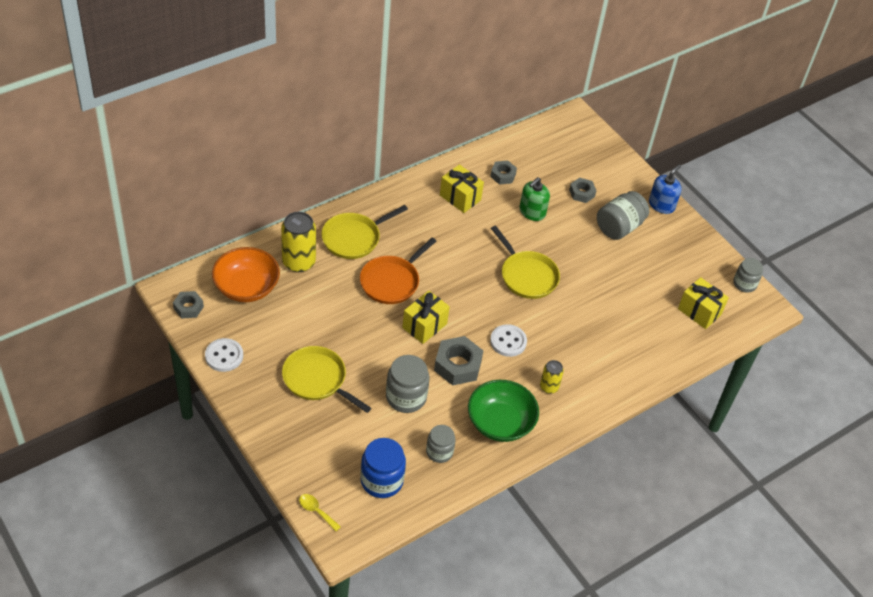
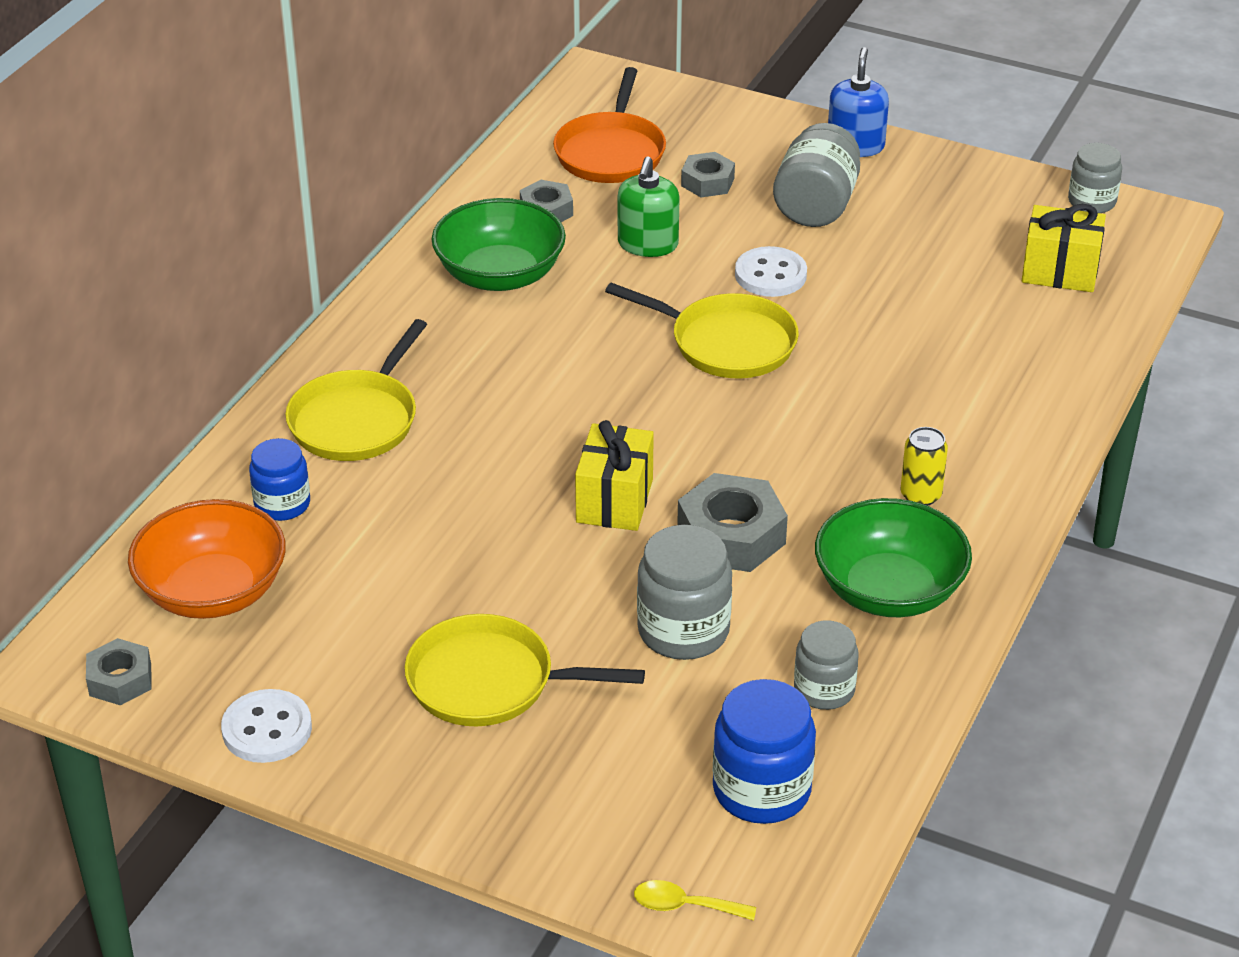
camera: 25 degrees left, 10 degrees down
yellow can [281,212,316,272] -> blue jar [249,438,310,521]
orange pan [360,238,436,304] -> orange pan moved to [553,67,666,183]
yellow gift [440,164,484,213] -> green bowl [432,198,566,291]
white button [490,324,527,357] -> white button moved to [735,246,807,297]

